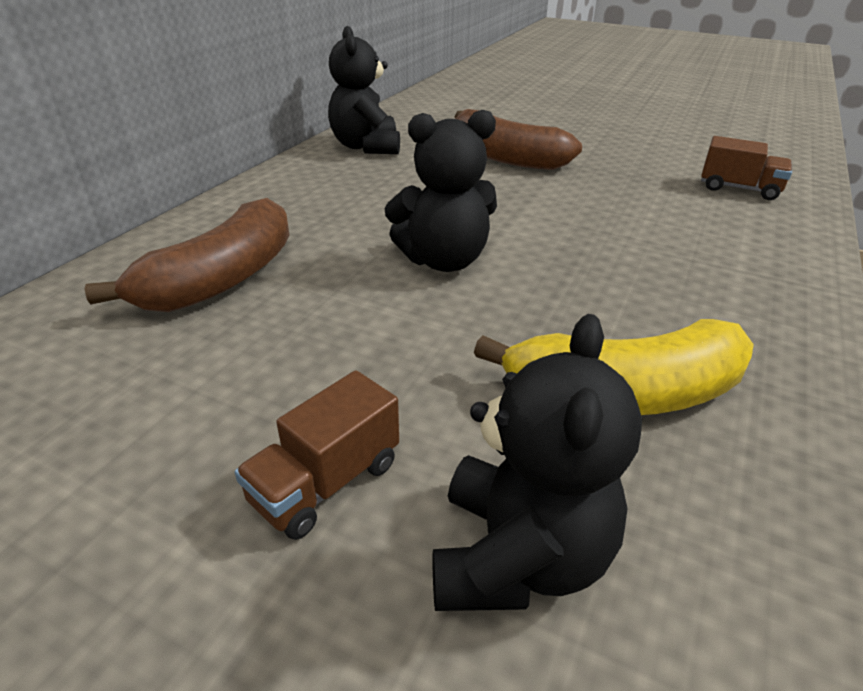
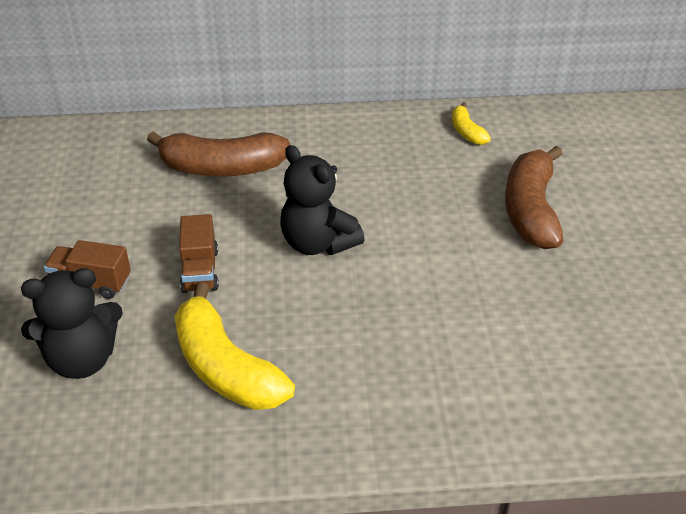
camera: 60 degrees right, 5 degrees up
black teddy bear [328,26,400,154] -> yellow banana [452,102,491,145]
brown truck [701,136,792,200] -> brown truck moved to [179,214,219,293]

